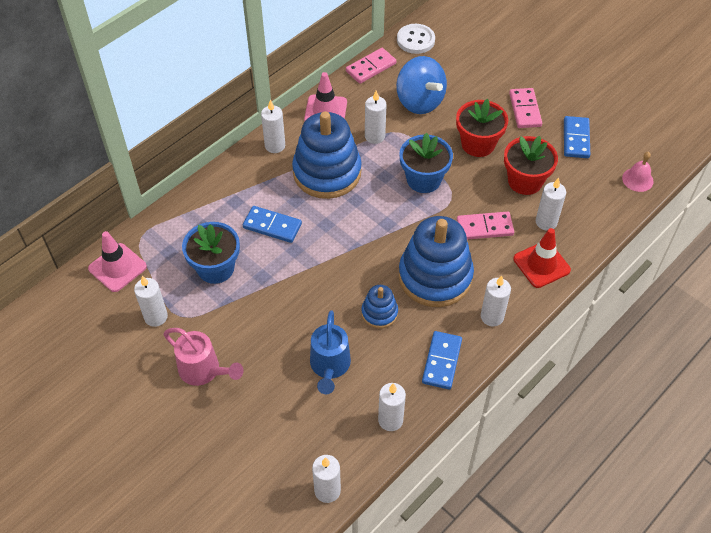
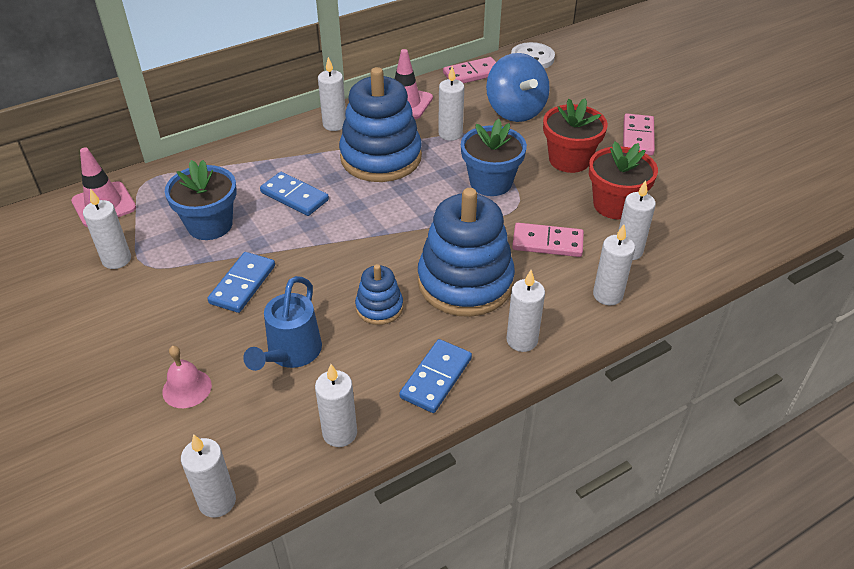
camera: 15 degrees right, 10 degrees down
pink watering can [163,328,243,386] -> none
red traffic cone [513,228,571,288] -> white candle [593,225,635,305]
blue domino [564,116,590,158] -> blue domino moved to [207,252,275,313]
pink bell [622,152,654,192] -> pink bell moved to [162,346,212,408]

